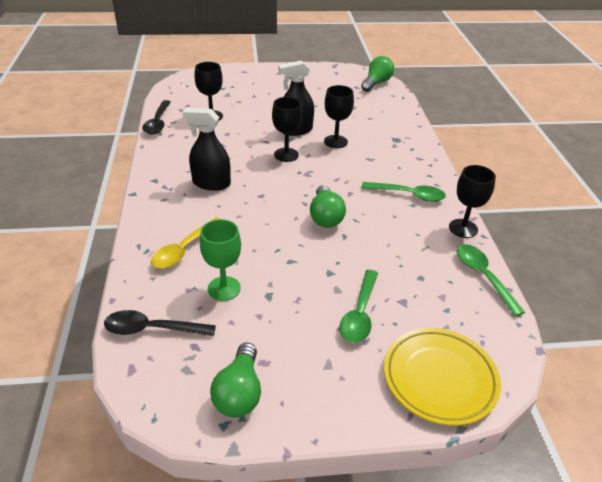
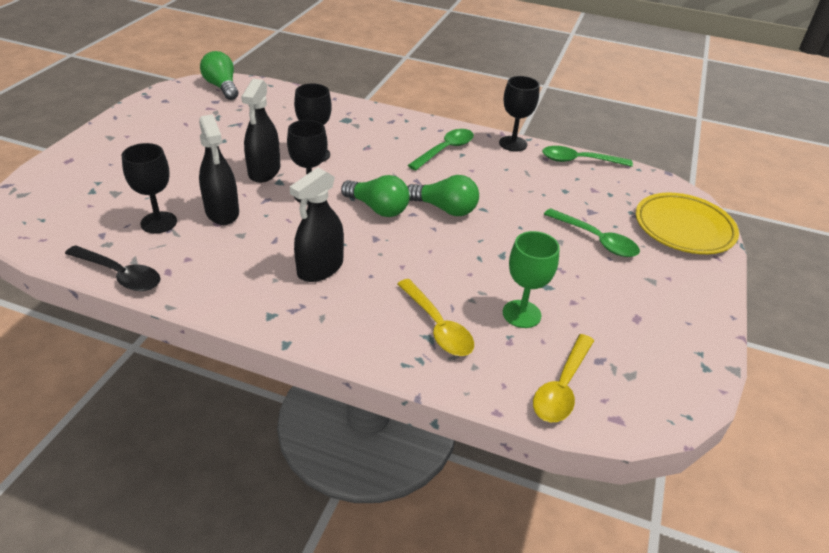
camera: 65 degrees left, 0 degrees up
black spoon [104,310,216,336] -> yellow spoon [533,334,594,422]
green light bulb [210,342,261,418] -> green light bulb moved to [341,175,410,217]
none -> black spray bottle [199,114,239,225]

